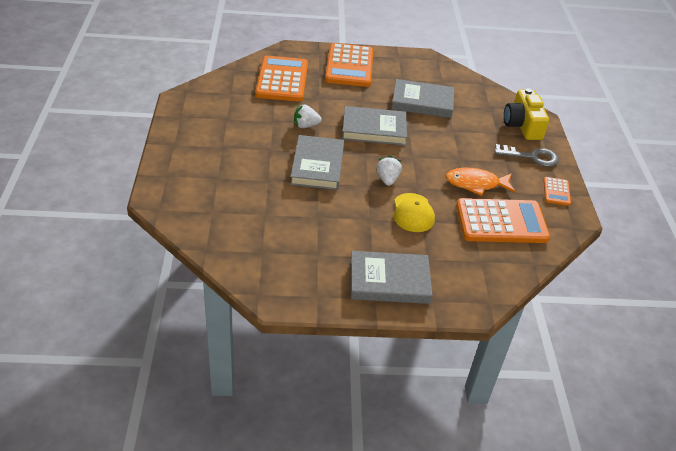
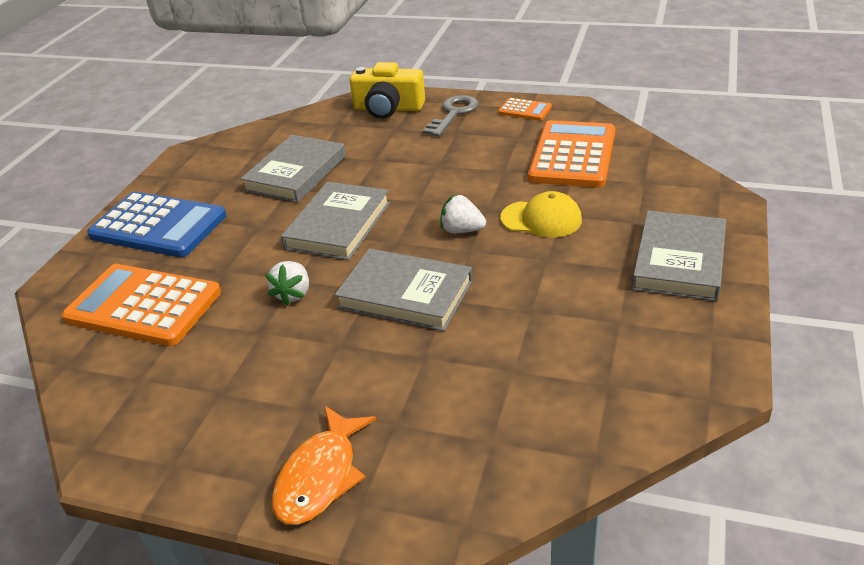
camera: 65 degrees left, 5 degrees down
orange calculator [325,43,373,87] -> blue calculator [87,192,226,257]
orange fish [445,168,516,196] -> orange fish moved to [272,406,376,525]

